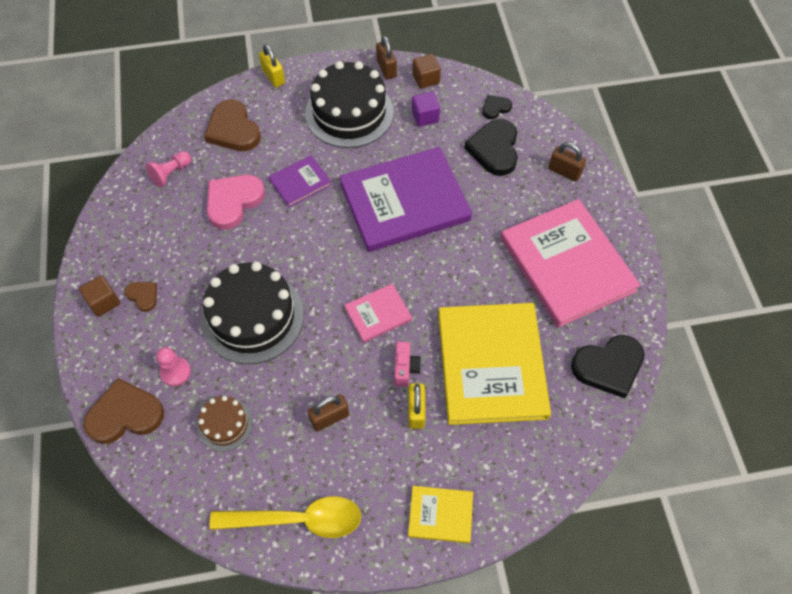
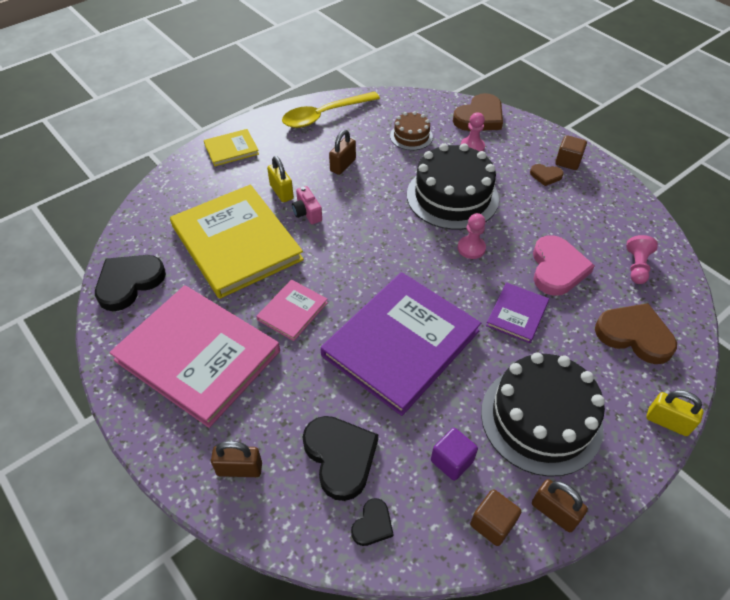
camera: 150 degrees right, 10 degrees down
pink book [344,284,412,343] -> pink book moved to [256,280,328,341]
none -> pink pawn [458,213,486,259]

